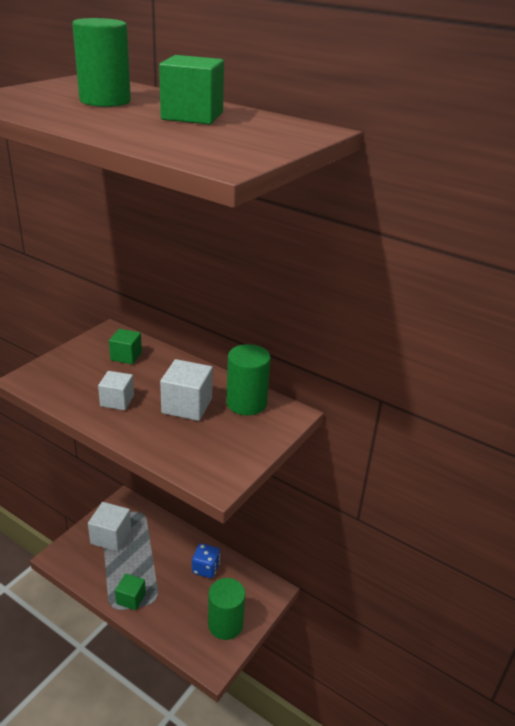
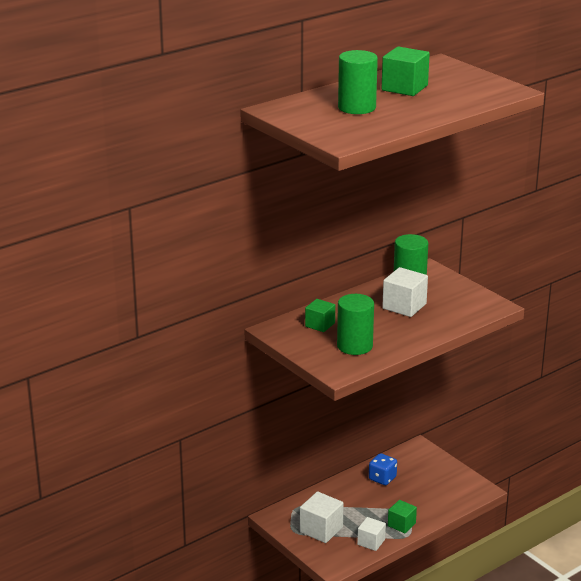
camera: 70 degrees left, 5 degrees down
white cube [98,371,134,410] -> white cube moved to [357,517,386,551]
green cylinder [208,578,245,640] -> green cylinder moved to [337,294,374,355]

